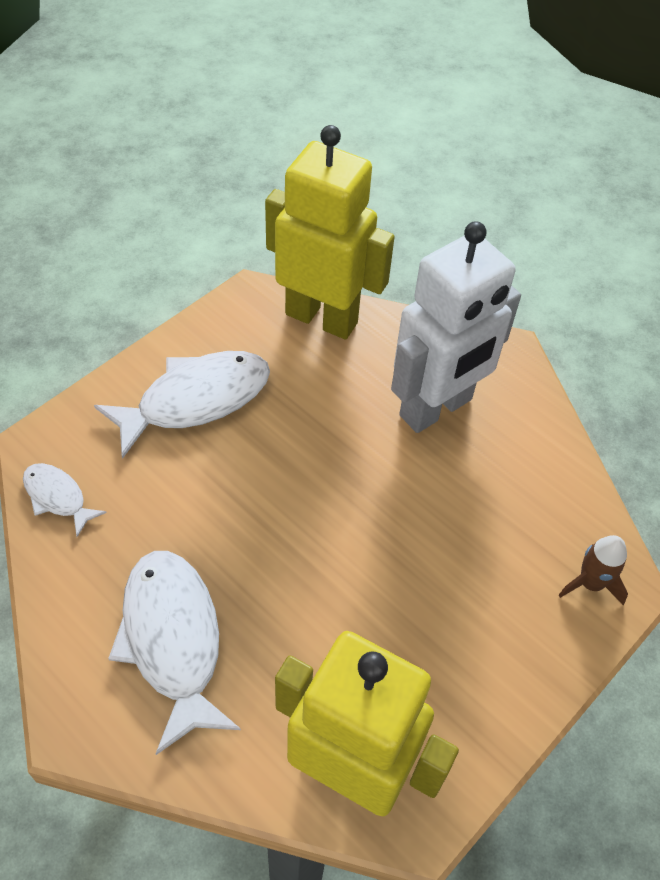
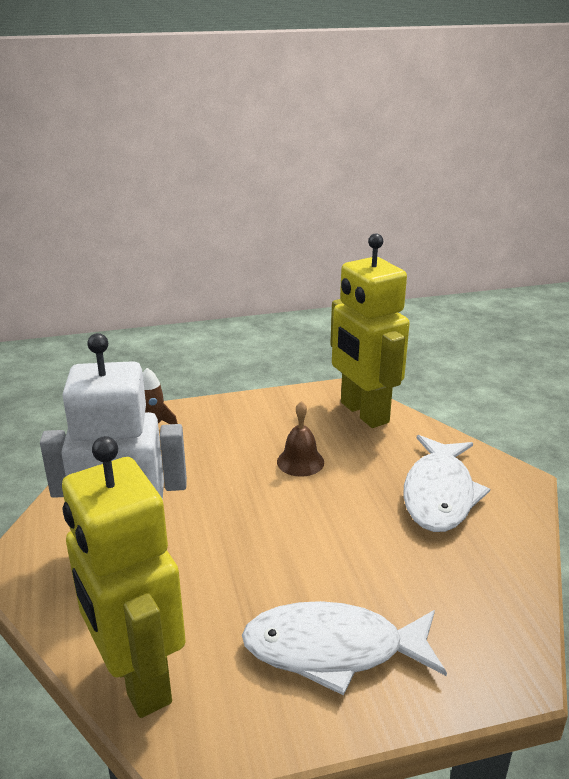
camera: 145 degrees left, 25 degrees down
white fish [23,463,107,537] -> none
none -> brown bell [277,401,324,477]

